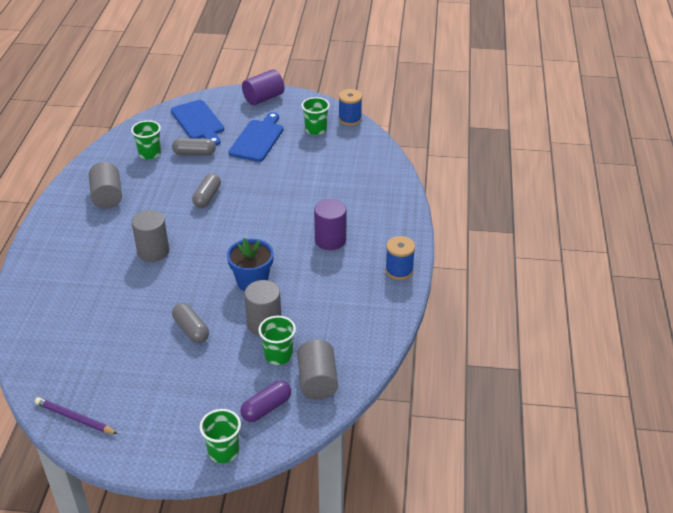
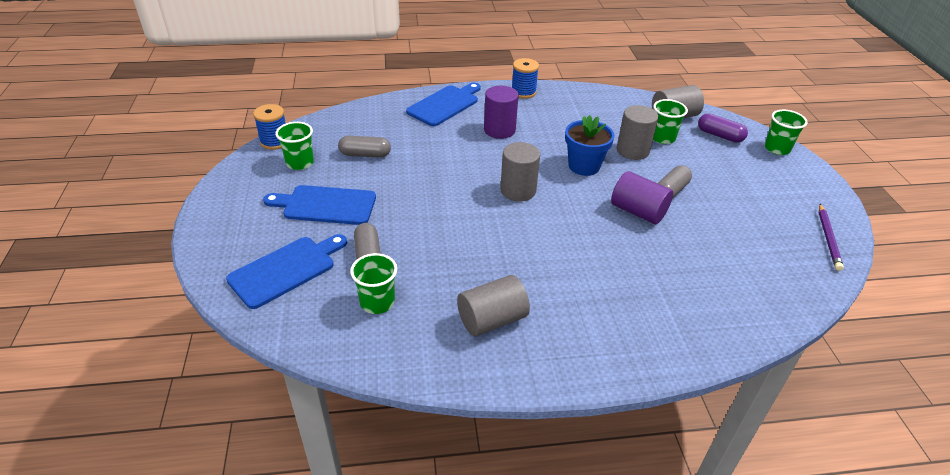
camera: 105 degrees left, 0 degrees up
grey cylinder [132,210,169,262] -> grey cylinder moved to [500,142,540,202]
grey capsule [192,173,221,208] -> grey capsule moved to [338,136,391,158]
purple cylinder [242,70,284,105] -> purple cylinder moved to [611,171,673,224]
none -> blue cutting board [406,83,481,126]

